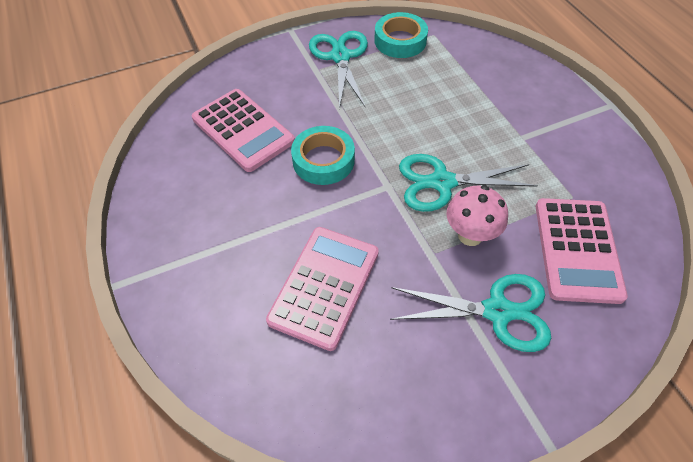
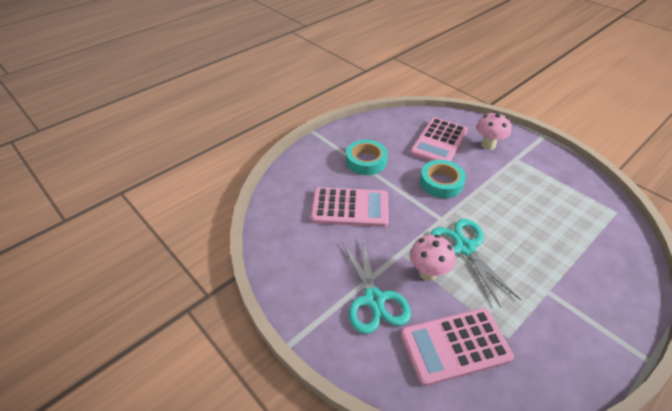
camera: 70 degrees right, 10 degrees down
turquoise scissors [309,31,368,109] -> none
turquoise tape [374,12,428,58] -> turquoise tape moved to [346,140,388,175]
none -> pink mushroom [476,112,512,150]

